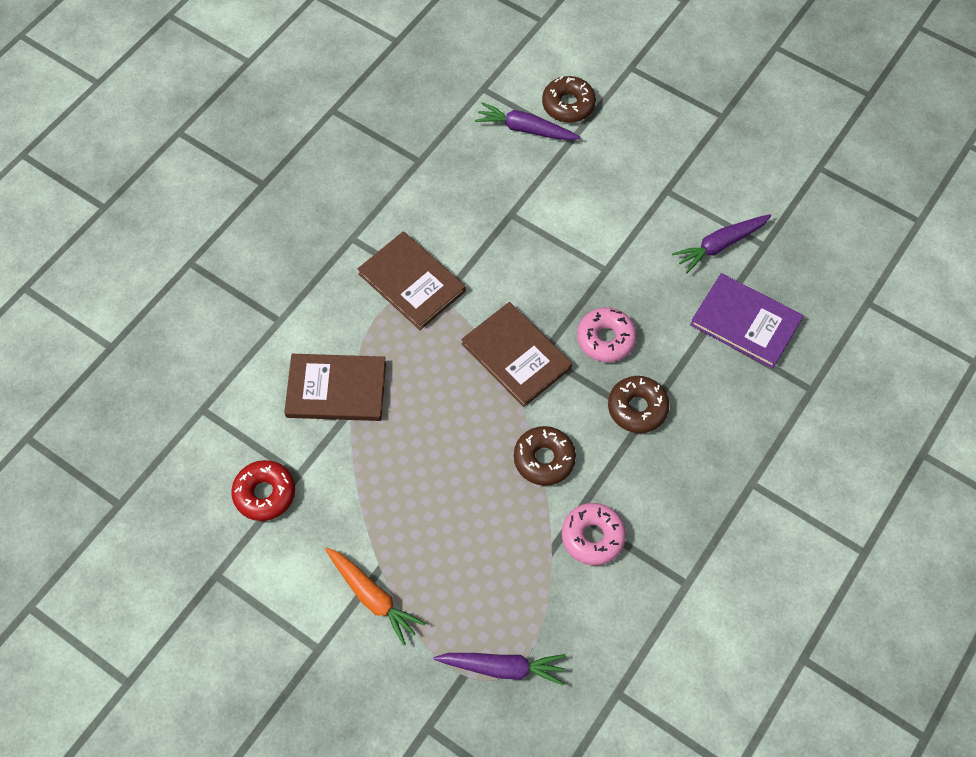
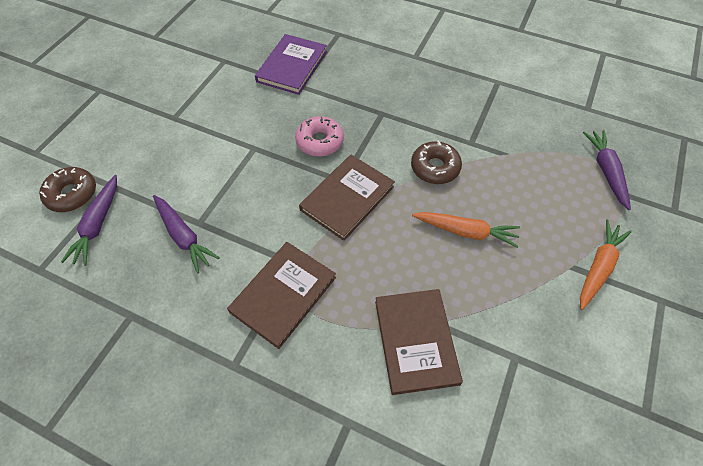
camera: 100 degrees left, 5 degrees down
red donut [231,460,295,521] -> none
pink donut [562,503,626,565] -> none
brown donut [608,376,669,433] -> none
purple carrot [672,214,771,273] -> purple carrot moved to [153,195,220,273]
none -> orange carrot [412,212,520,248]

